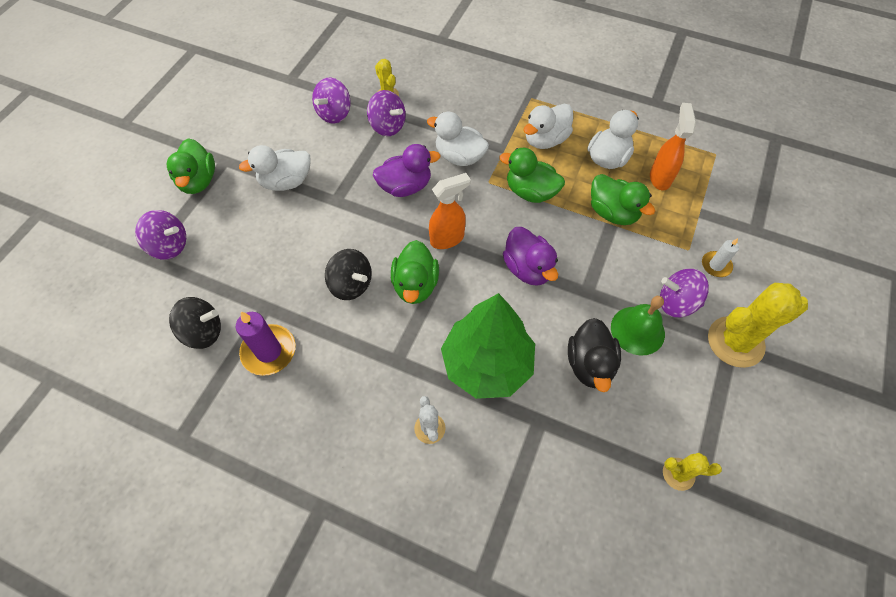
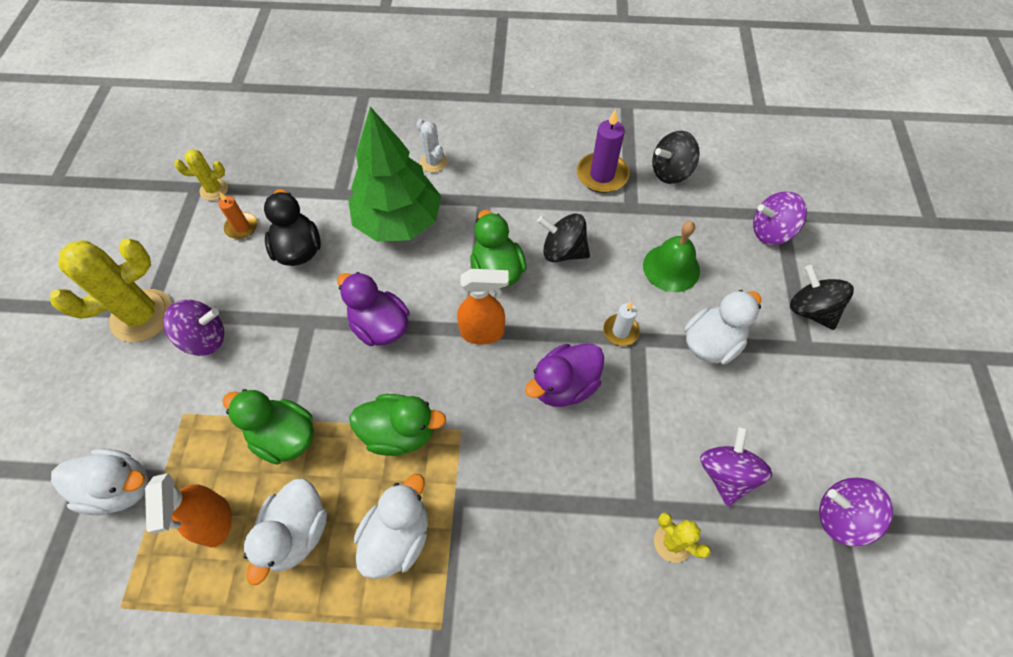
camera: 160 degrees right, 0 degrees up
green duck [167,138,215,194] -> black spinning top [790,265,854,330]
purple spinning top [367,90,406,136] -> purple spinning top moved to [819,478,893,546]
white duck [427,112,489,166] -> white duck moved to [51,448,149,516]
orange spray bottle [429,173,471,249] -> orange spray bottle turned 135 degrees counterclockwise [457,269,509,345]
green bell [611,296,665,355] -> green bell moved to [643,221,700,292]
white candle [702,238,739,277] -> white candle moved to [603,302,640,346]
none -> orange candle [218,192,257,239]

